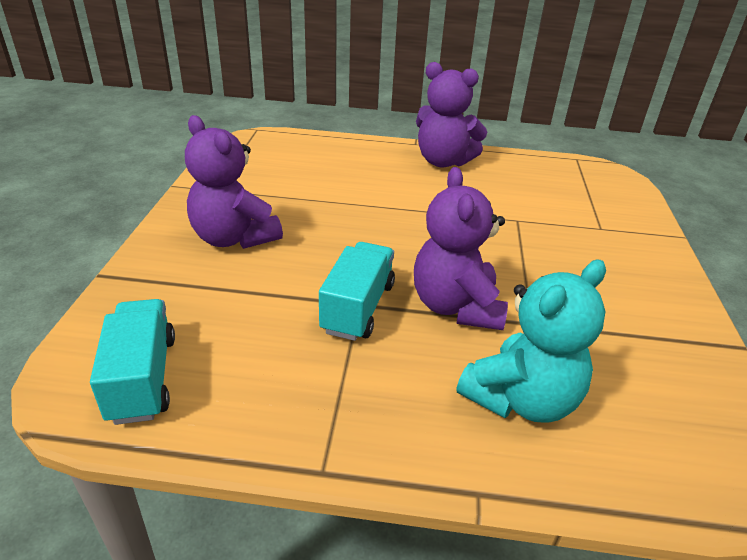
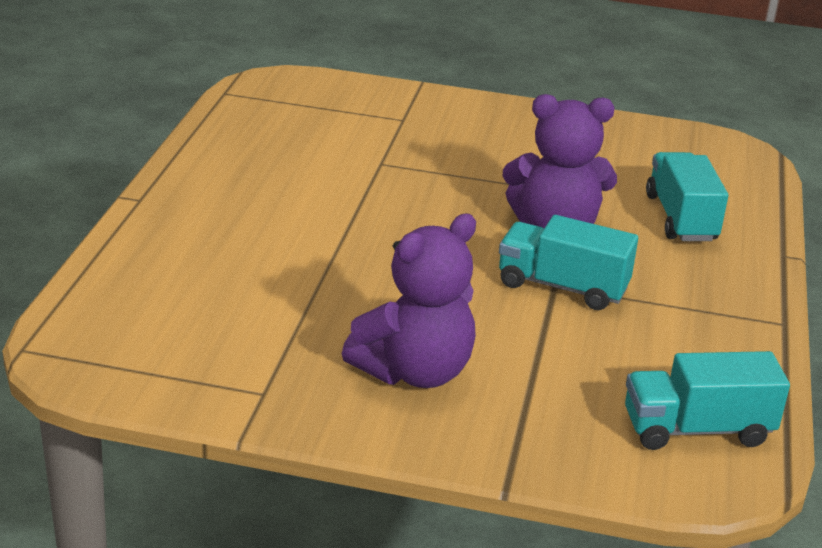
camera: 85 degrees left, 5 degrees down
purple teddy bear [416,62,487,168] -> none
turquoise teddy bear [457,260,606,423] -> turquoise truck [646,152,728,241]

